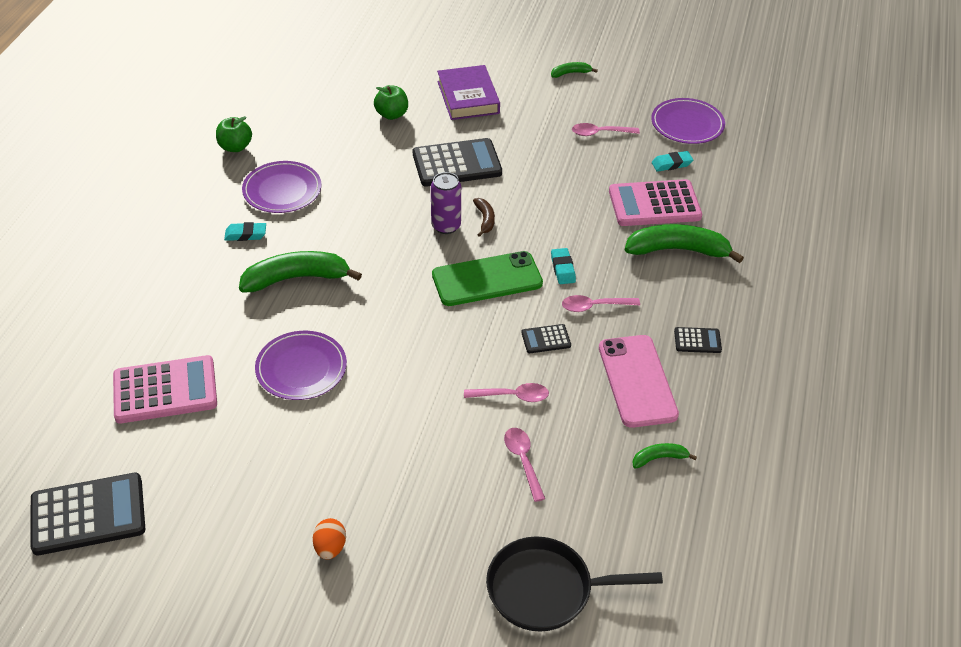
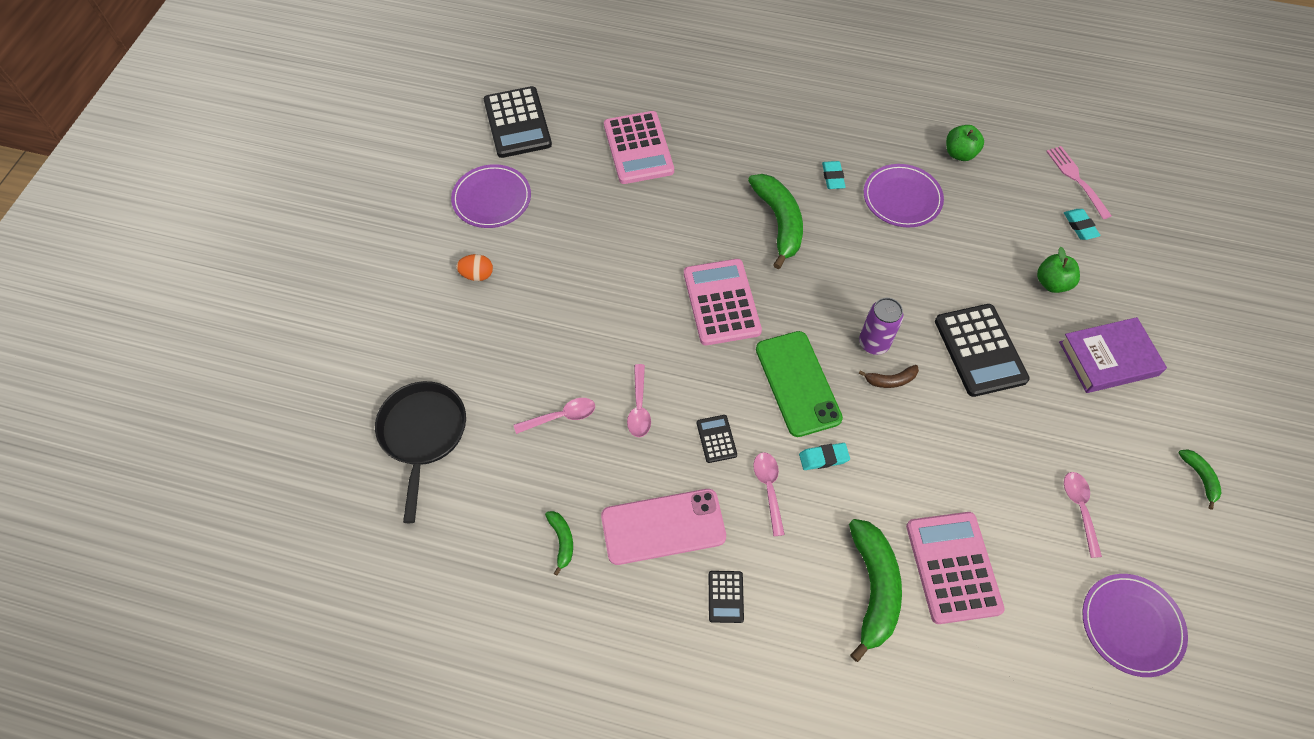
camera: 90 degrees right, 15 degrees up
purple plate [255,331,347,400] -> purple plate moved to [451,164,531,228]
turquoise eraser [652,151,693,172] -> turquoise eraser moved to [1064,209,1101,240]
none -> pink calculator [684,259,762,345]
none -> pink fork [1046,146,1112,219]

